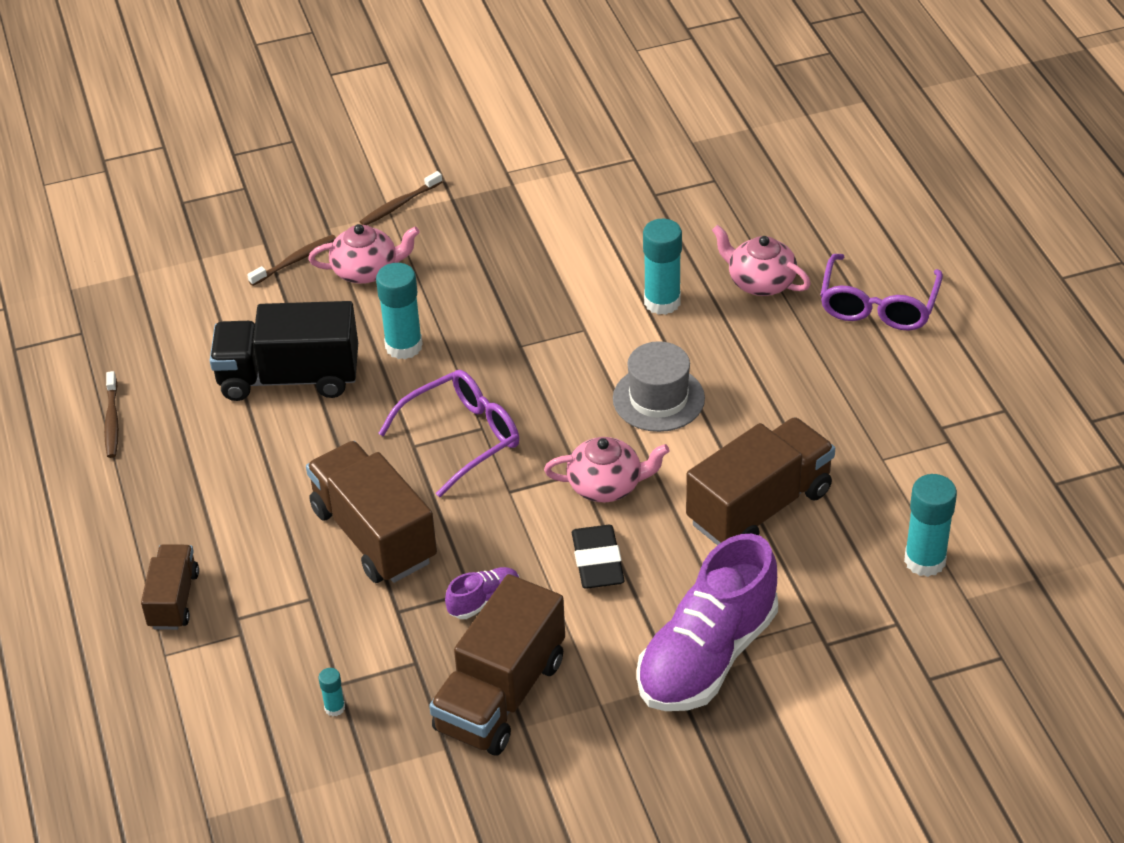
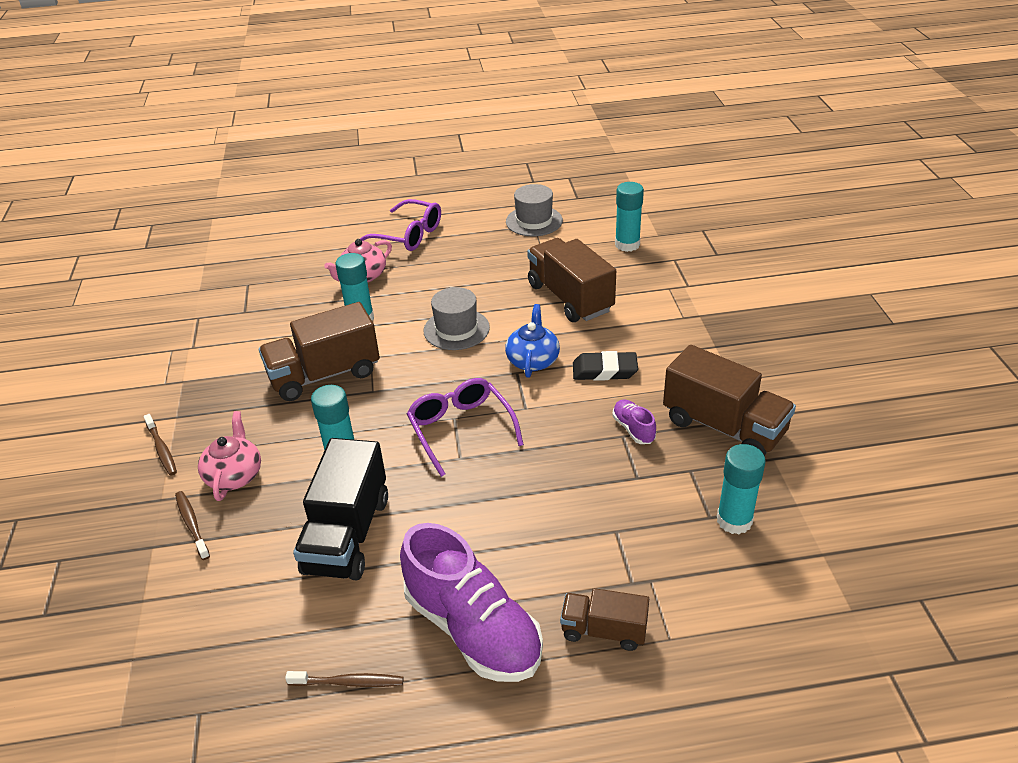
camera: 80 degrees left, 5 degrees down
brown truck [306,441,437,583] -> brown truck moved to [259,302,380,401]
turquoise glue stick [319,668,345,717] -> turquoise glue stick [717,444,766,534], size x2.11
pink teapot [544,437,670,502] -> blue teapot [505,304,560,378]
purple shoe [636,534,778,711] -> purple shoe moved to [400,523,543,682]
none -> grey hat [506,184,563,236]

